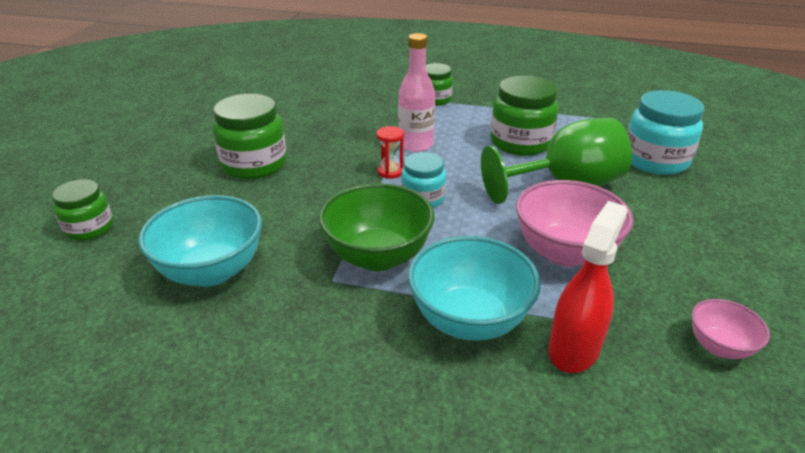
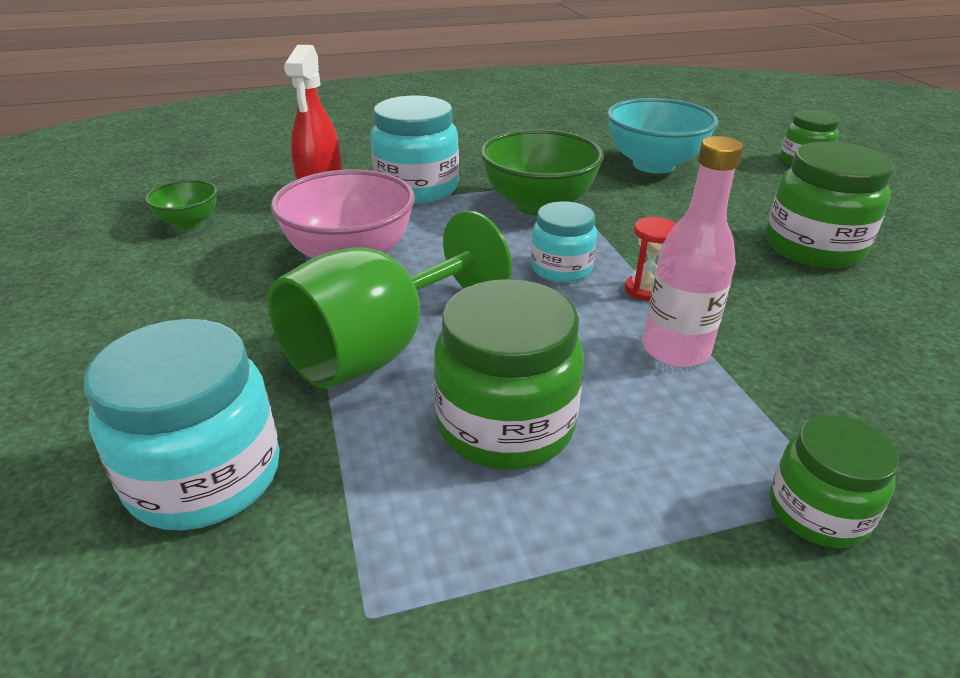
camera: 150 degrees right, 0 degrees up
turquoise bowl [408,236,541,341] -> turquoise jar [370,96,459,204]
pink bowl [691,299,770,359] -> green bowl [145,180,217,230]

